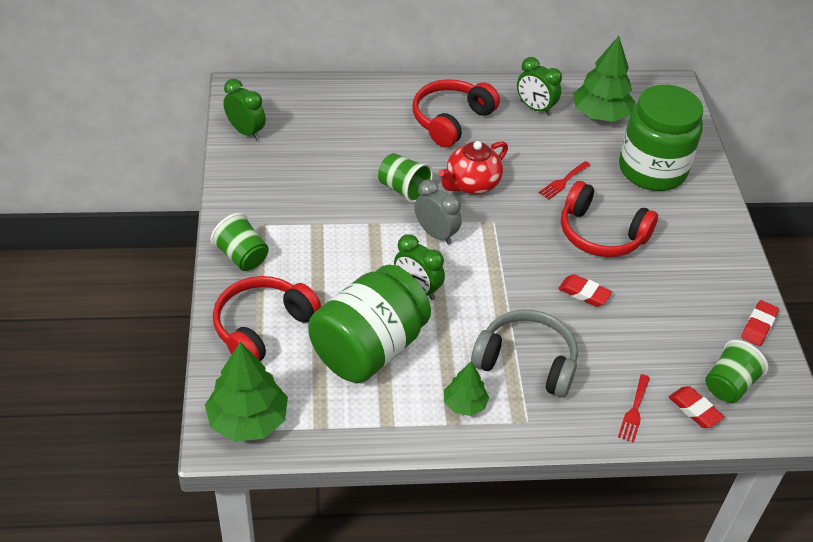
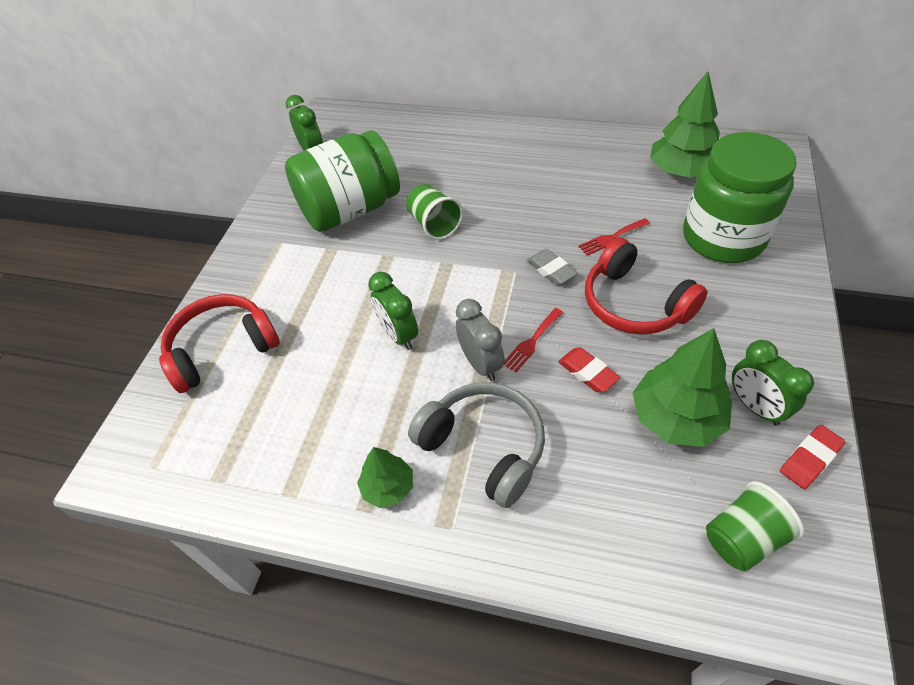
camera: 25 degrees right, 5 degrees up
green tree [205,342,288,442] -> green tree moved to [633,328,732,447]
green cup [211,213,269,271] -> none
green jar [308,265,431,383] -> green jar moved to [285,130,400,232]
red headphones [413,79,500,148] -> none
grey clock [414,179,462,245] -> grey clock moved to [456,299,505,381]
red teapot [438,141,508,194] -> none
green clock [517,57,562,116] -> green clock moved to [732,340,814,426]
red fork [618,374,650,443] -> red fork moved to [504,308,563,372]
red eraser [669,386,724,428] -> none
none -> grey eraser [527,249,578,285]

